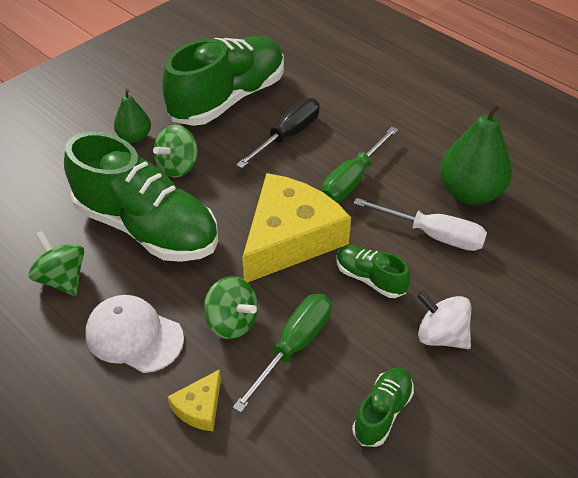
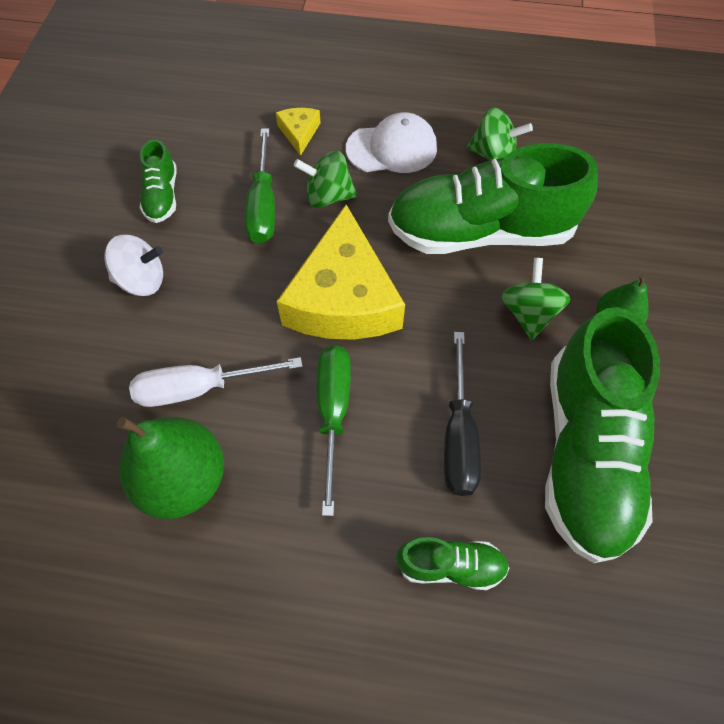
camera: 145 degrees right, 15 degrees up
green shoe [336,245,410,298] -> green shoe moved to [396,537,509,590]

